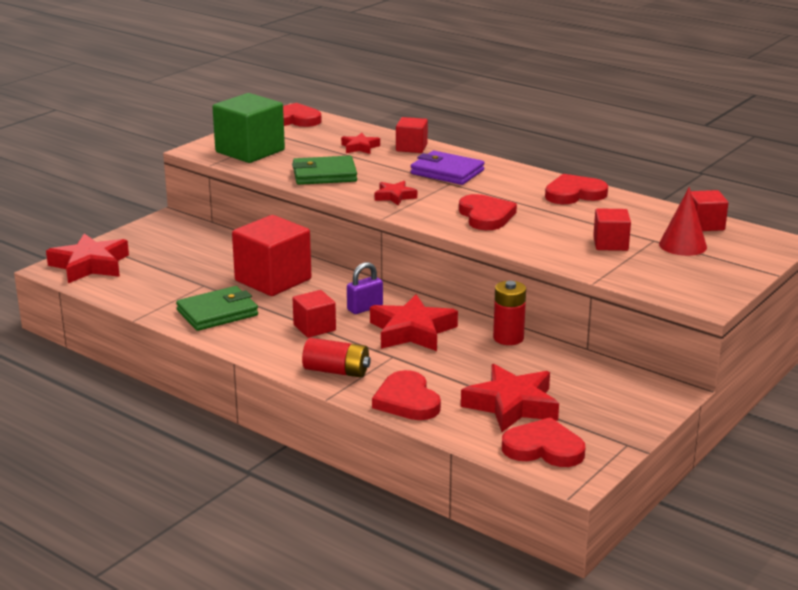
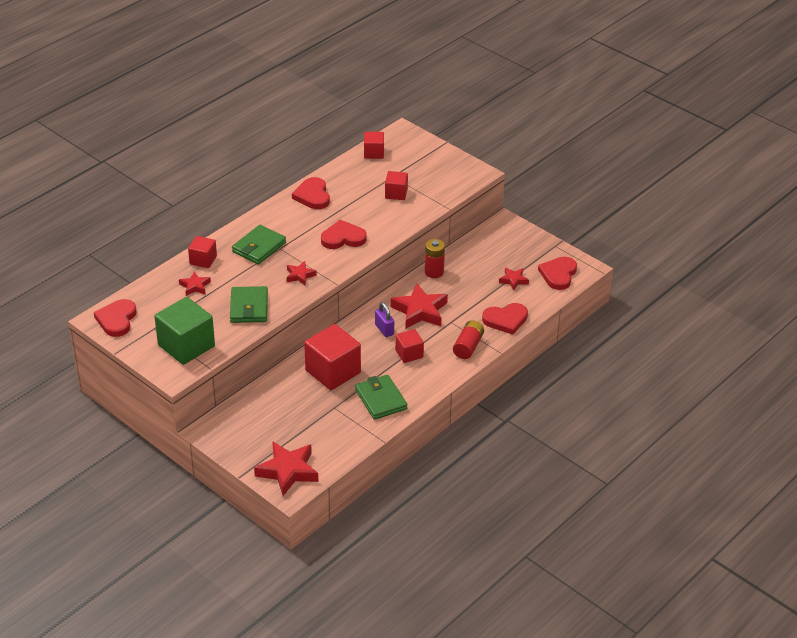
camera: 85 degrees left, 15 degrees up
purple wallet [411,151,485,185] -> green wallet [232,225,286,265]
red star [461,364,559,432] -> red star [499,268,529,290], size x0.53
red cone [659,187,707,256] -> none

